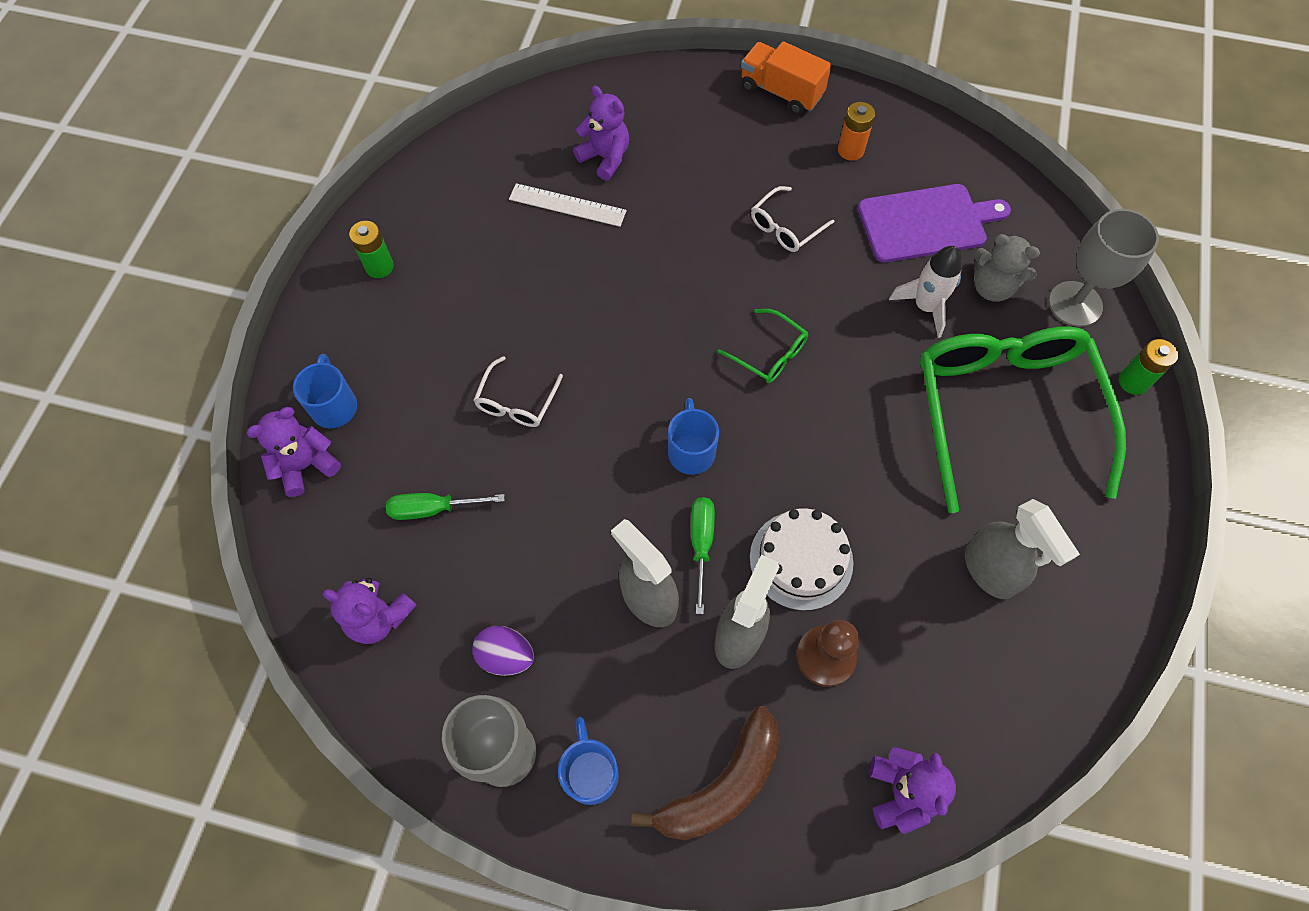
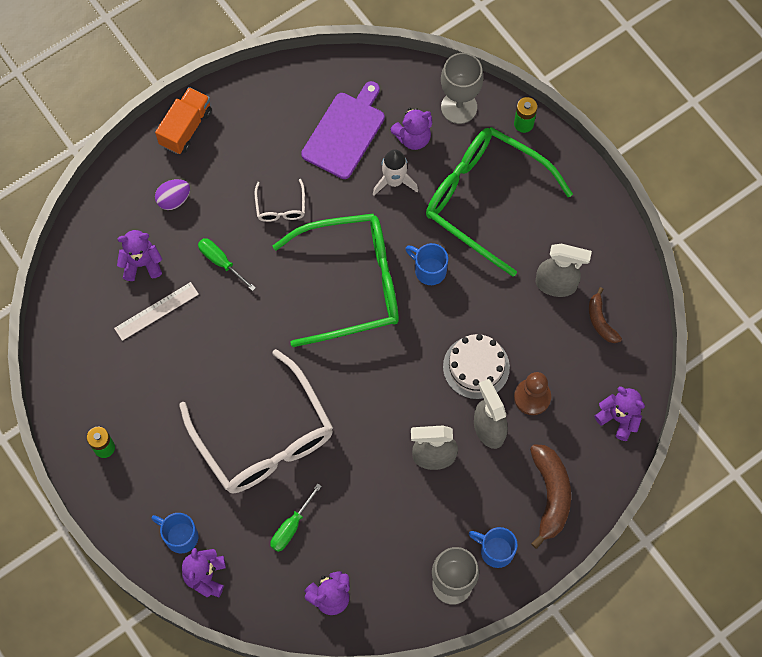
camera: 50 degrees left, 5 degrees up
purple egg [472,626,534,676] -> purple egg moved to [155,179,190,210]
white glasses [473,356,563,427] -> white glasses [179,349,333,493], size x2.43
blue mug [668,398,719,475] -> blue mug moved to [405,243,448,285]
green screwdriver [691,497,715,614] -> green screwdriver moved to [198,238,256,291]
green glasses [718,309,808,383] -> green glasses [272,214,399,347], size x2.43
orange truck [741,41,831,115] -> orange truck turned 135 degrees clockwise [155,87,212,154]
orange battery [838,102,875,161] -> none
grey teddy bear [974,234,1040,302] -> purple teddy bear [390,108,432,150]
none -> brown banana [589,287,622,343]

